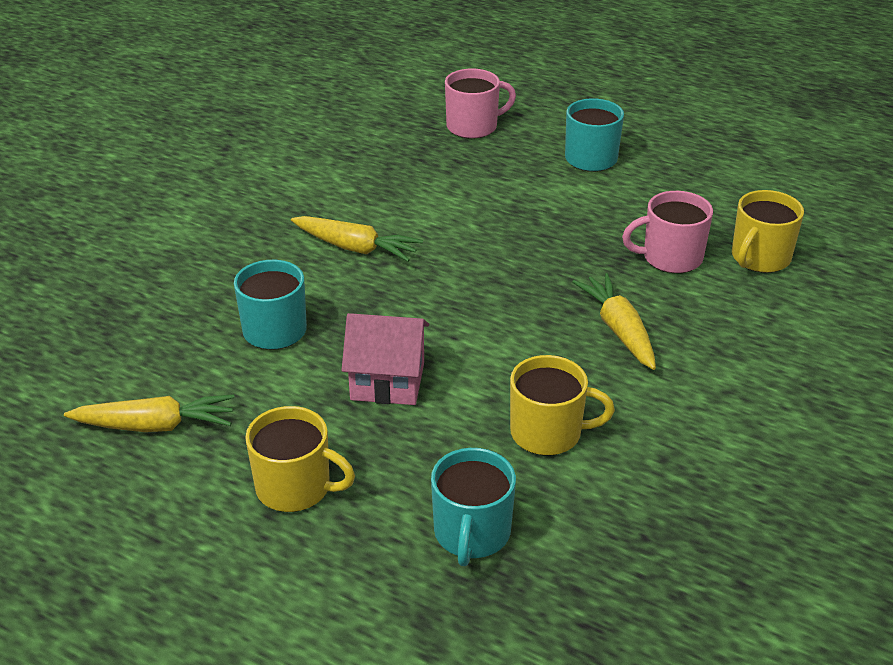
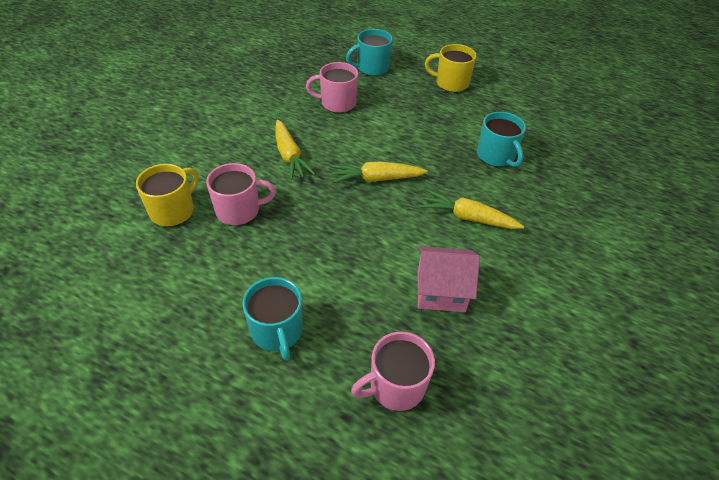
camera: 175 degrees right, 10 degrees up
yellow carrot [64,394,235,432] -> yellow carrot moved to [331,161,428,183]
pink house [342,313,429,405] -> pink house moved to [418,246,480,312]
turquoise mug [431,448,516,566] -> turquoise mug turned 120 degrees counterclockwise [346,29,393,76]
yellow mug [510,355,615,456] -> pink mug [306,62,358,113]

